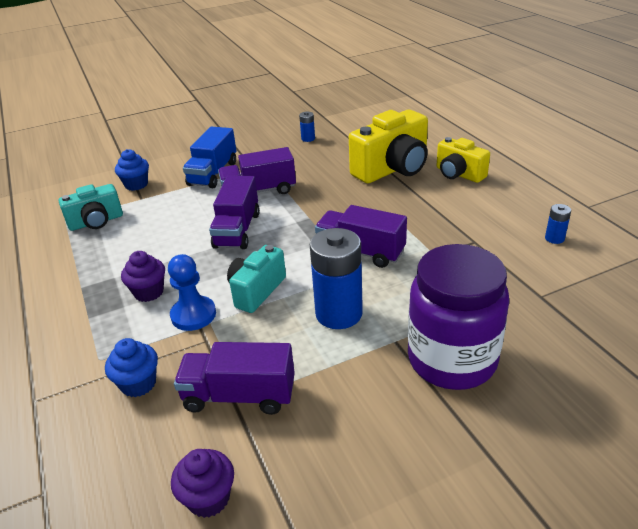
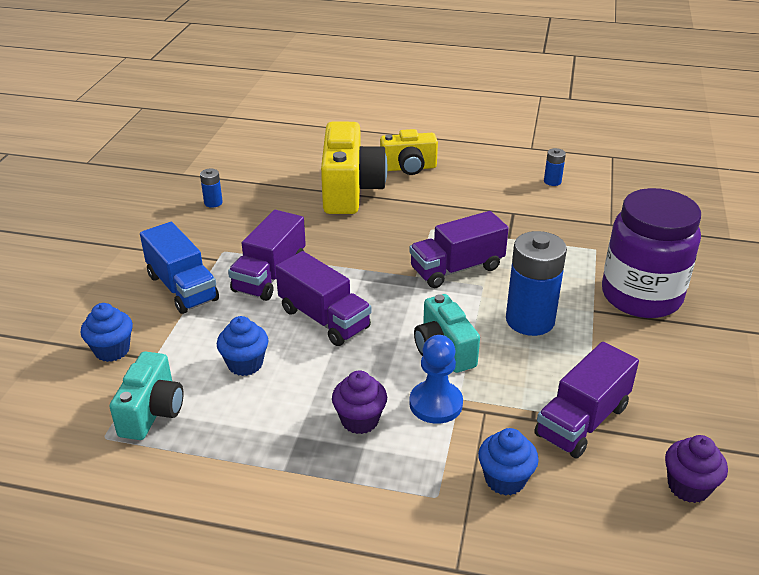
camera: 55 degrees left, 0 degrees up
none -> blue cupcake [217,316,269,376]

